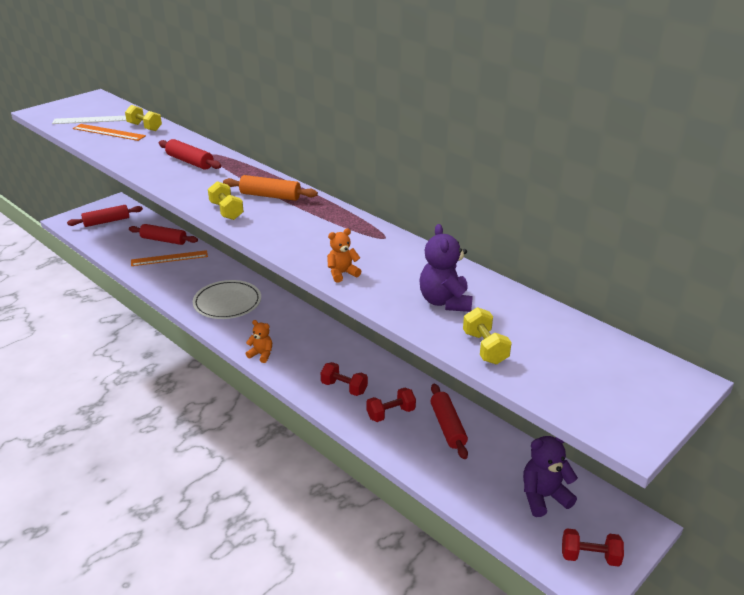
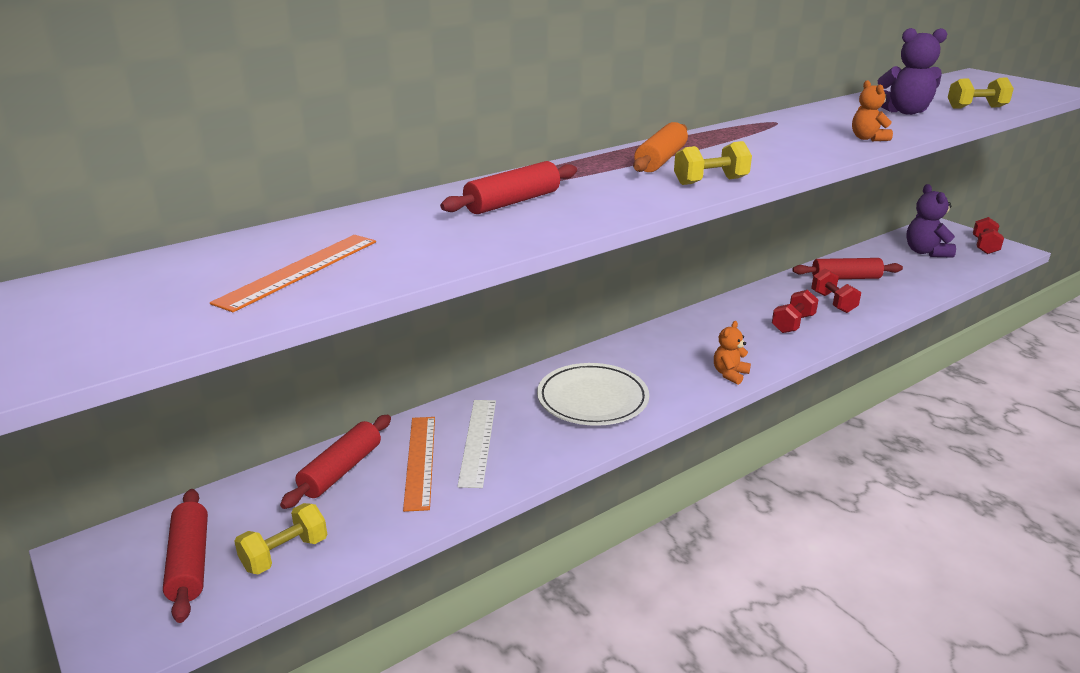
camera: 80 degrees left, 5 degrees down
white ruler [52,116,126,124] -> white ruler moved to [457,400,496,488]
yellow dumbbell [125,105,162,131] -> yellow dumbbell moved to [234,503,327,575]

